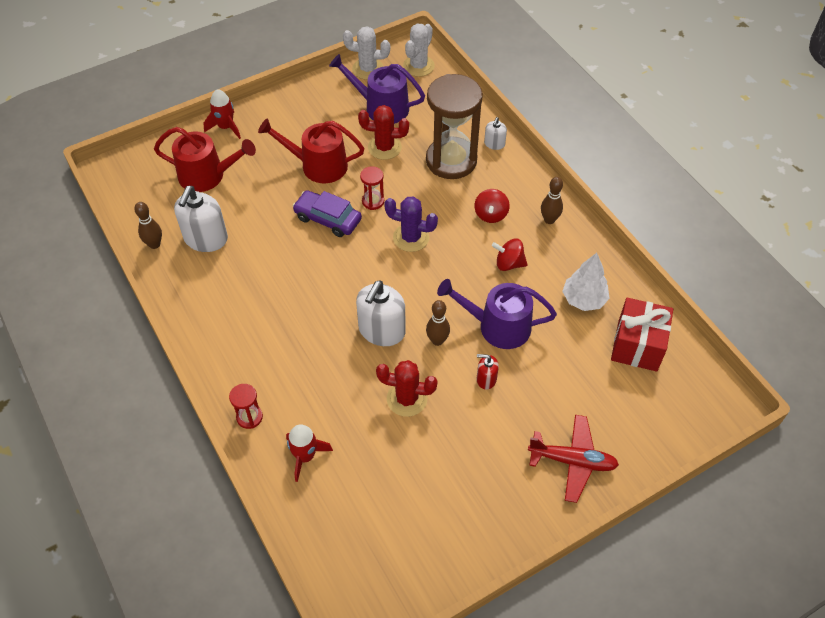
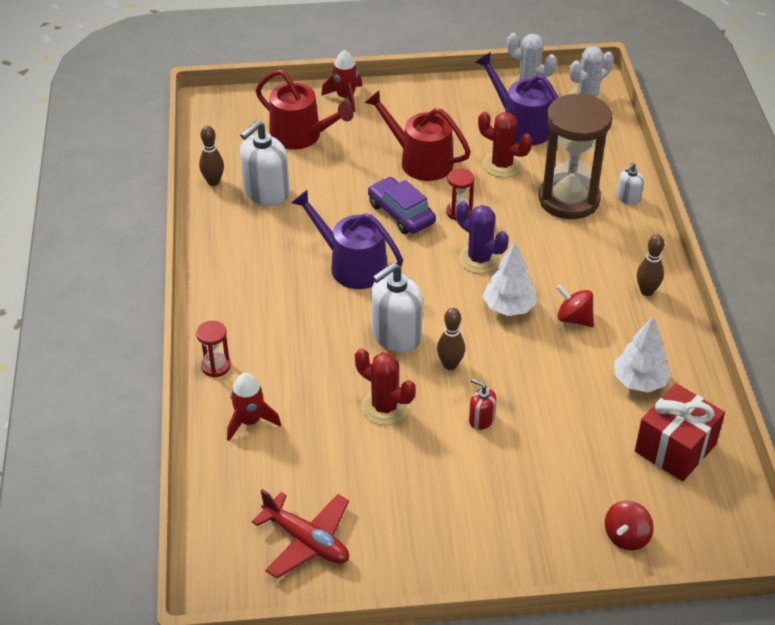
camera: 25 degrees right, 10 degrees down
purple watering can [437,279,557,349] -> purple watering can moved to [292,190,403,289]
red spinning top [475,189,510,223] -> red spinning top moved to [605,501,654,550]
red plane [528,415,619,503] -> red plane moved to [252,489,349,579]
none -> white tree [483,242,537,316]

